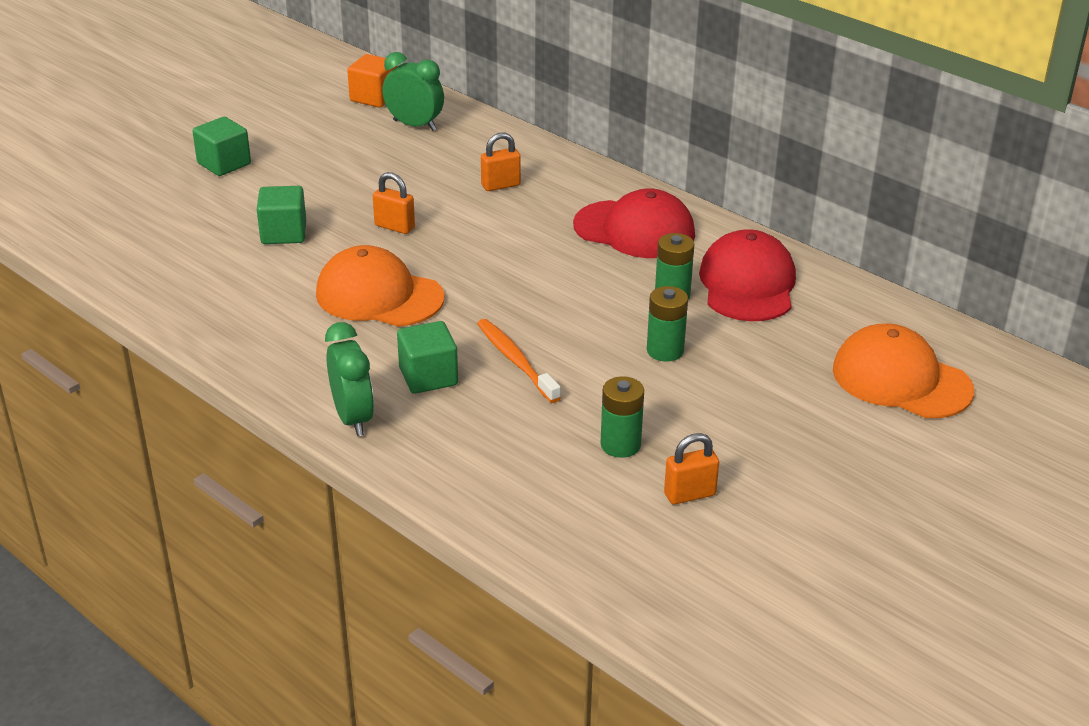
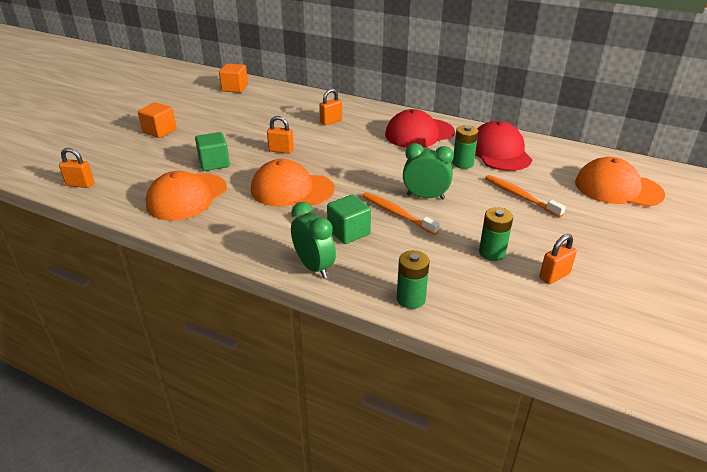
camera: 15 degrees left, 0 degrees up
green cube [192,117,251,176] -> orange cube [138,102,177,138]
green clock [382,52,444,131] -> green clock moved to [403,143,454,199]
red cap [573,188,695,258] -> red cap turned 150 degrees clockwise [385,109,455,148]
green battery [647,286,688,362] -> green battery moved to [397,250,430,309]
none -> orange padlock [59,148,94,188]
none -> orange cap [146,171,227,221]
none -> orange toothbrush [485,175,566,217]

